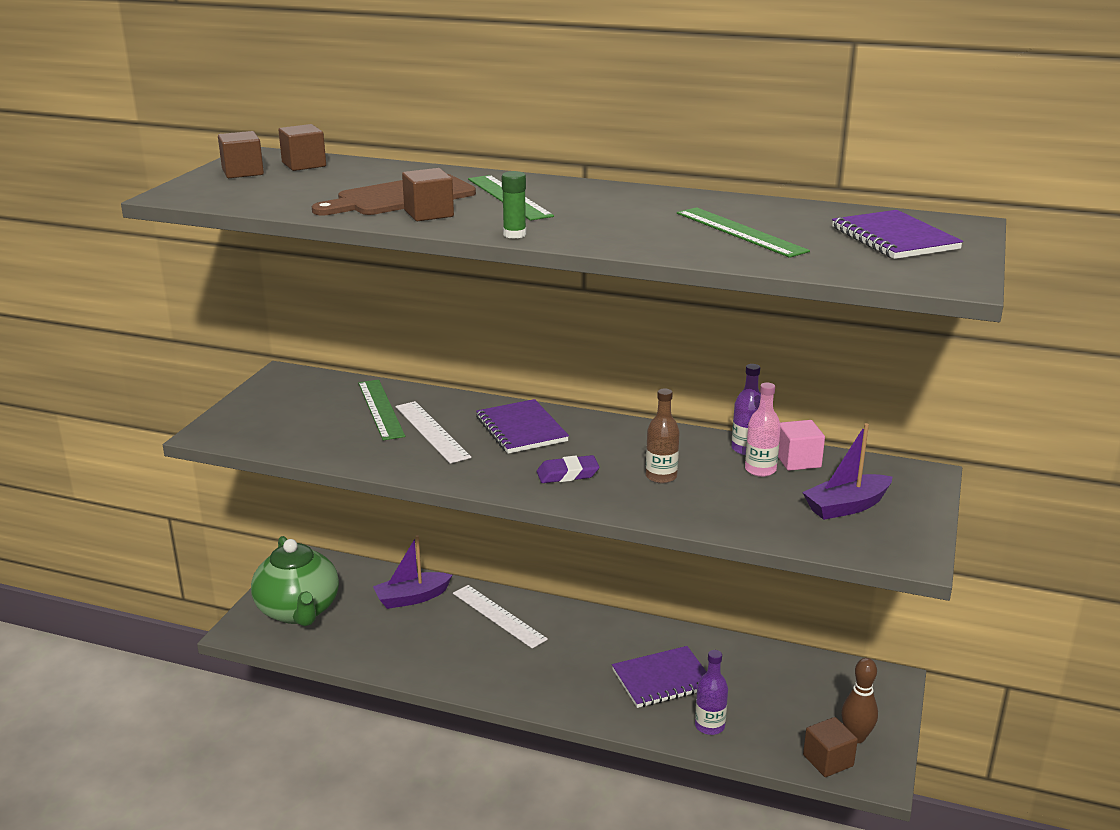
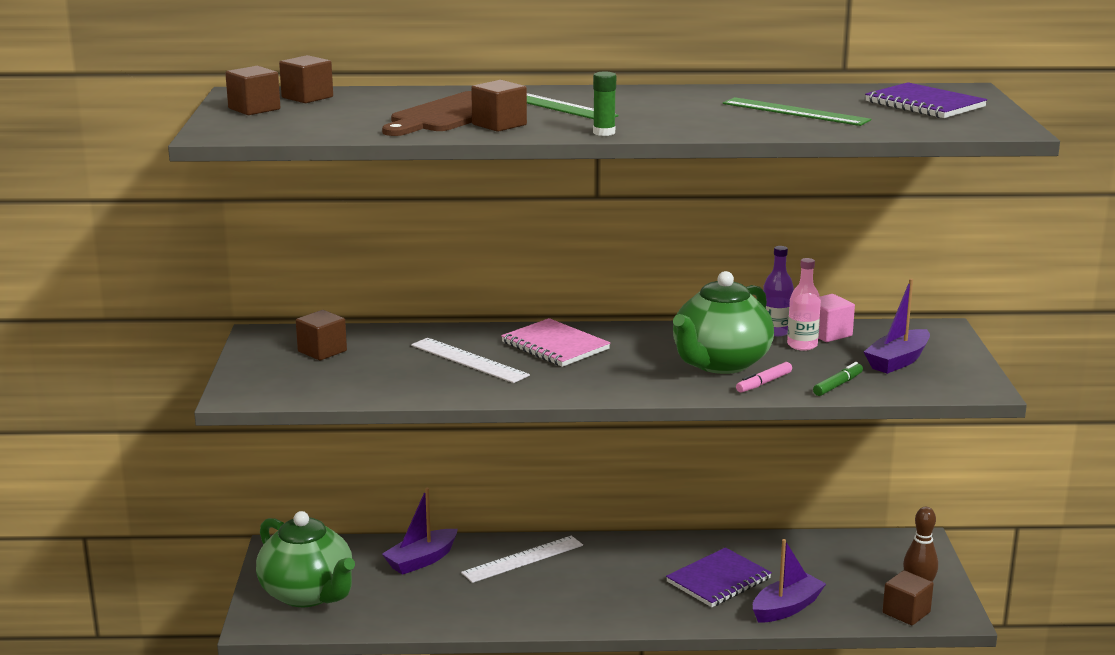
camera: 20 degrees left, 5 degrees down
green ruler [358,379,405,440] -> none
white ruler [453,585,548,649] -> white ruler turned 60 degrees counterclockwise [461,536,583,583]
purple notebook [476,399,569,454] -> pink notebook [501,318,610,367]
purple eraser [537,455,599,483] -> none
brown bottle [646,388,679,483] -> green teapot [673,271,774,374]
purple bottle [695,650,728,735] -> purple boat [753,539,826,623]
none -> brown cube [296,310,347,360]
none -> pink marker [736,362,792,393]
none -> green marker [813,362,863,396]

